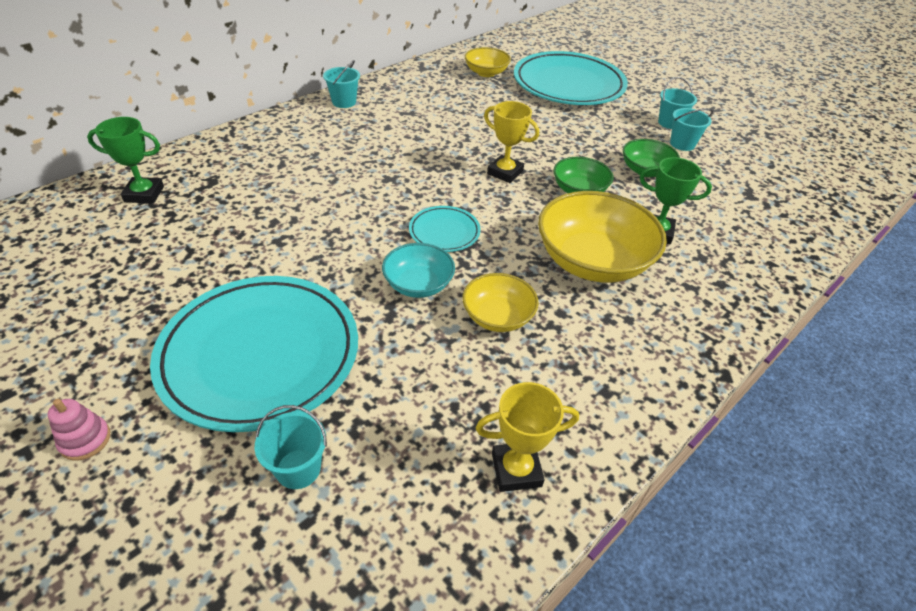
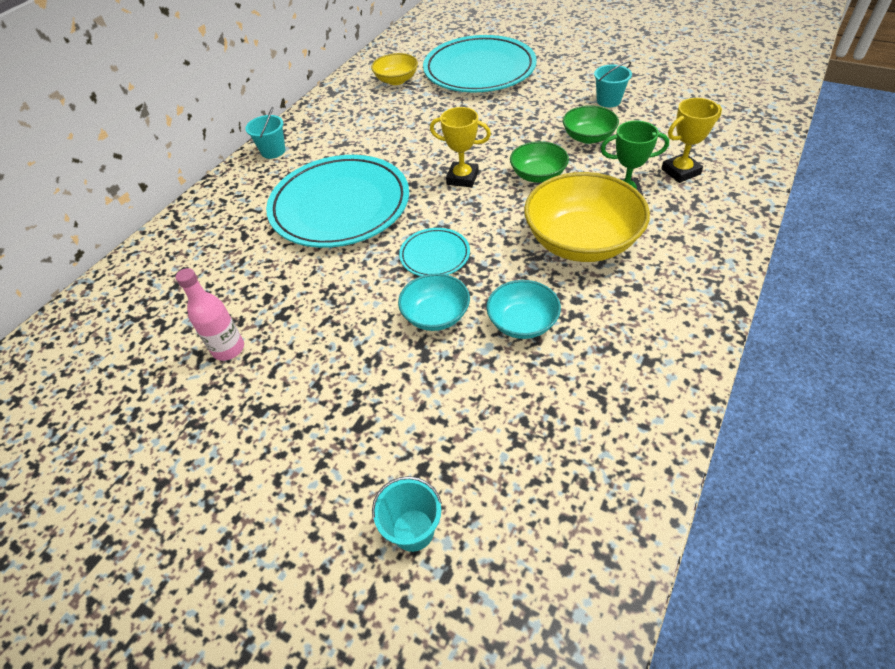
camera: 10 degrees left, 5 degrees up
pink stacking toy [48,399,110,461] -> none
green trophy [87,117,164,204] -> none
turquoise plate [150,276,358,432] -> turquoise plate moved to [266,155,409,248]
yellow bowl [462,273,539,332] -> turquoise bowl [486,280,561,339]
yellow trophy [476,382,579,492] -> yellow trophy moved to [661,98,722,183]
turquoise bucket [658,77,697,129] -> none
none -> pink bottle [175,268,244,361]

